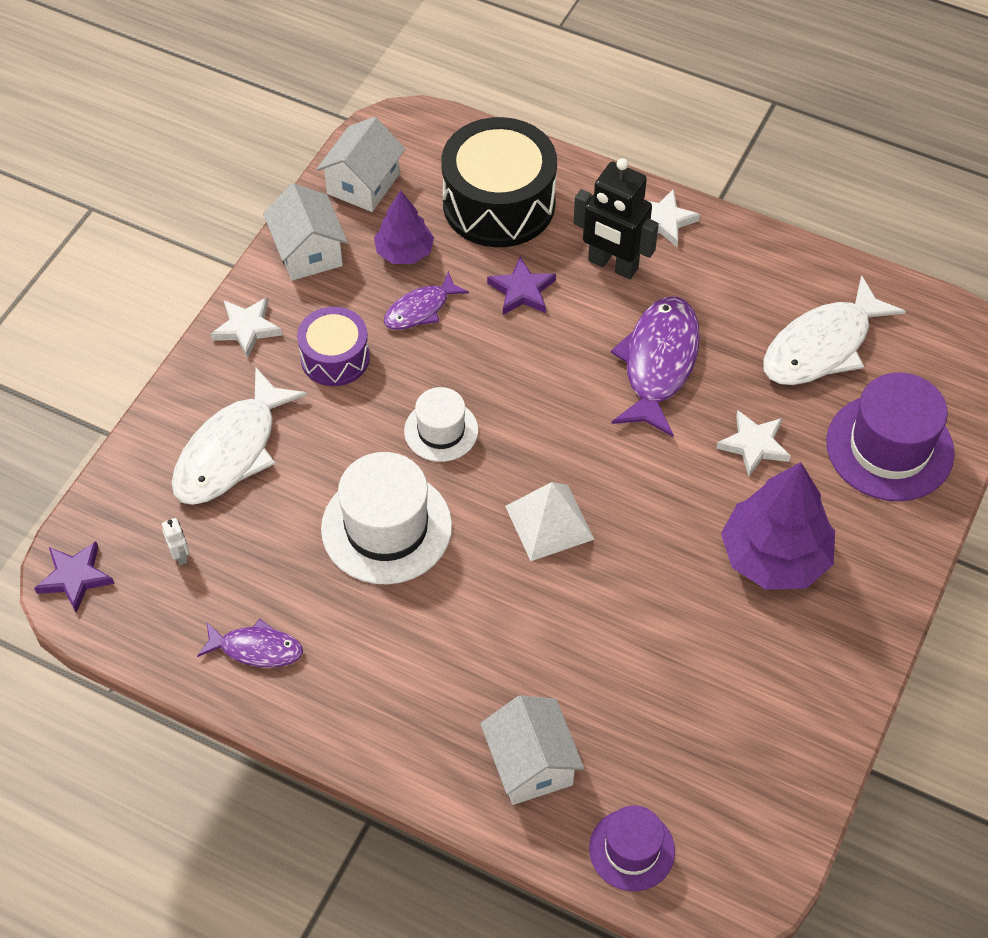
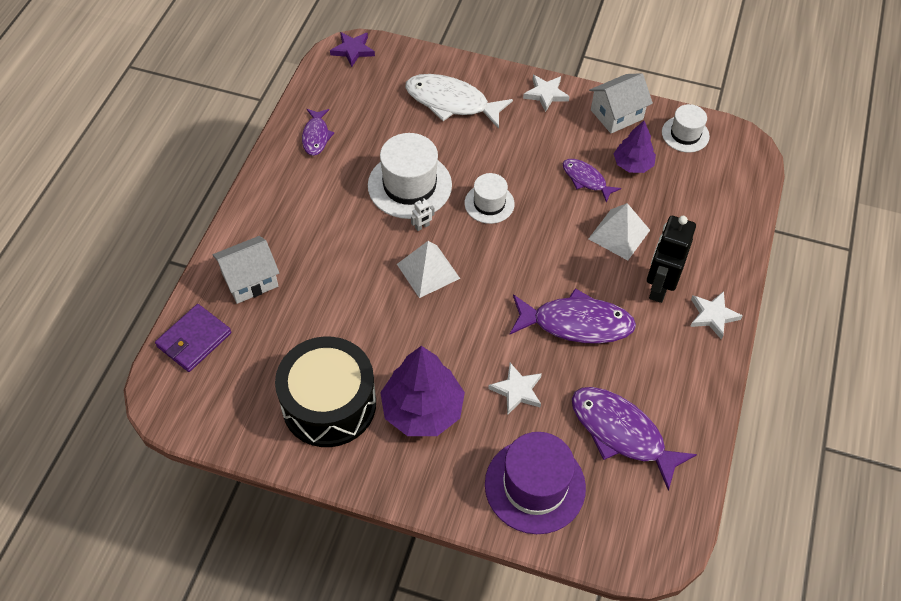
camera: 80 degrees right, 0 degrees up
white robot [162,518,189,566] -> white robot moved to [411,198,434,231]
purple drum [297,307,370,386] -> none
white house [317,117,406,212] -> white hat [662,104,710,153]
black drum [441,117,557,247] -> black drum moved to [275,336,376,447]
purple star [487,256,556,315] -> white pyramid [588,203,650,260]
purple hat [589,806,675,891] -> purple wallet [155,304,231,372]
white fish [763,275,906,385] -> purple fish [571,387,697,491]

